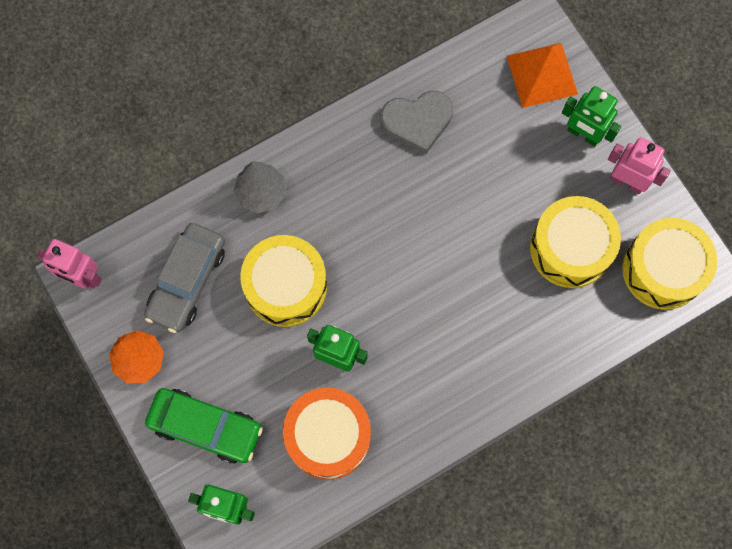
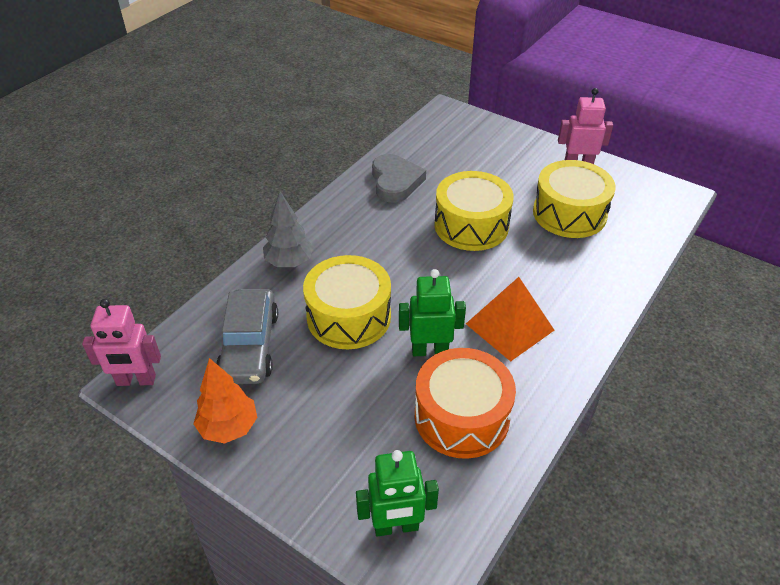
camera: 25 degrees left, 30 degrees down
green car [145,388,263,464] -> none
grey heart [381,91,453,154] -> grey heart turned 60 degrees counterclockwise [372,154,426,202]
orange pyramid [507,43,578,108] -> orange pyramid moved to [466,277,554,362]
green robot [562,86,621,147] -> none
yellow drum [622,218,717,310] -> yellow drum moved to [434,171,514,251]

